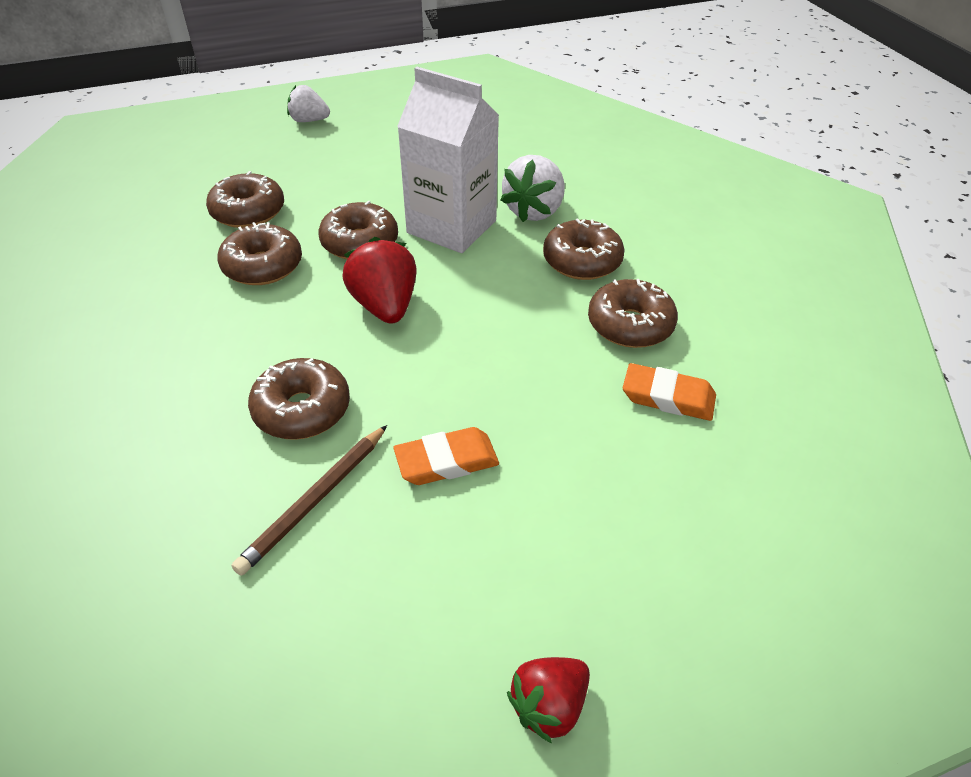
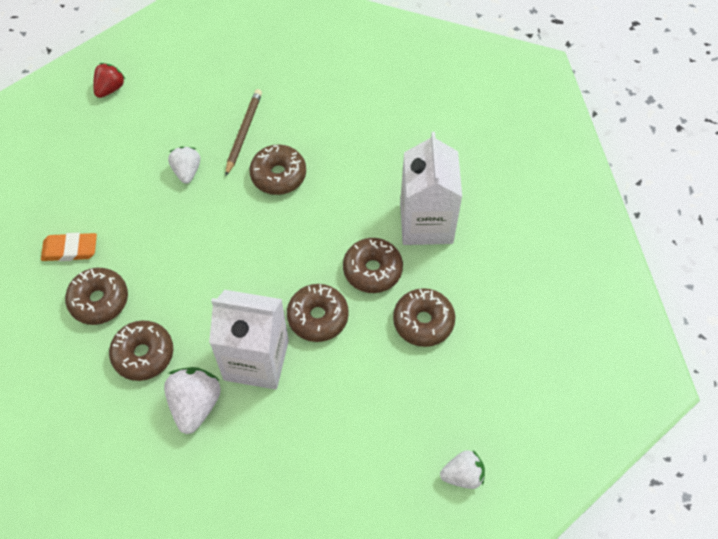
camera: 160 degrees right, 15 degrees up
red strawberry [342,237,417,324] -> none
orange eraser [394,427,499,485] -> white strawberry [168,146,200,184]
none -> white carton [400,132,462,245]

